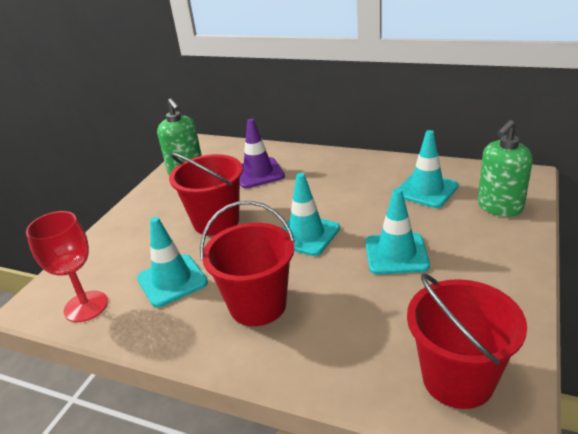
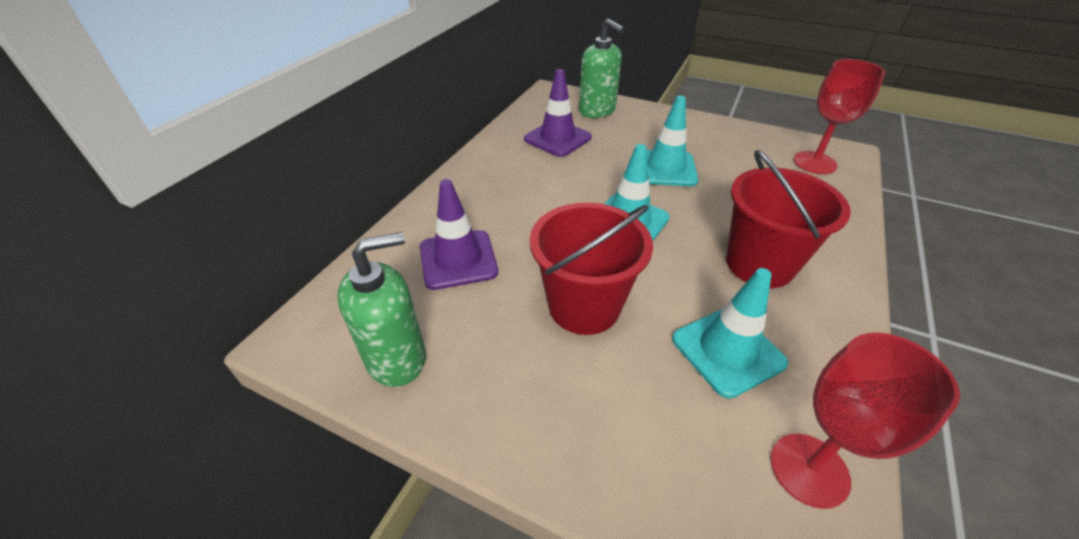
camera: 90 degrees left, 10 degrees up
turquoise traffic cone [398,130,459,208] -> purple traffic cone [524,69,592,157]
red bucket [407,274,527,409] -> red goblet [794,59,885,174]

